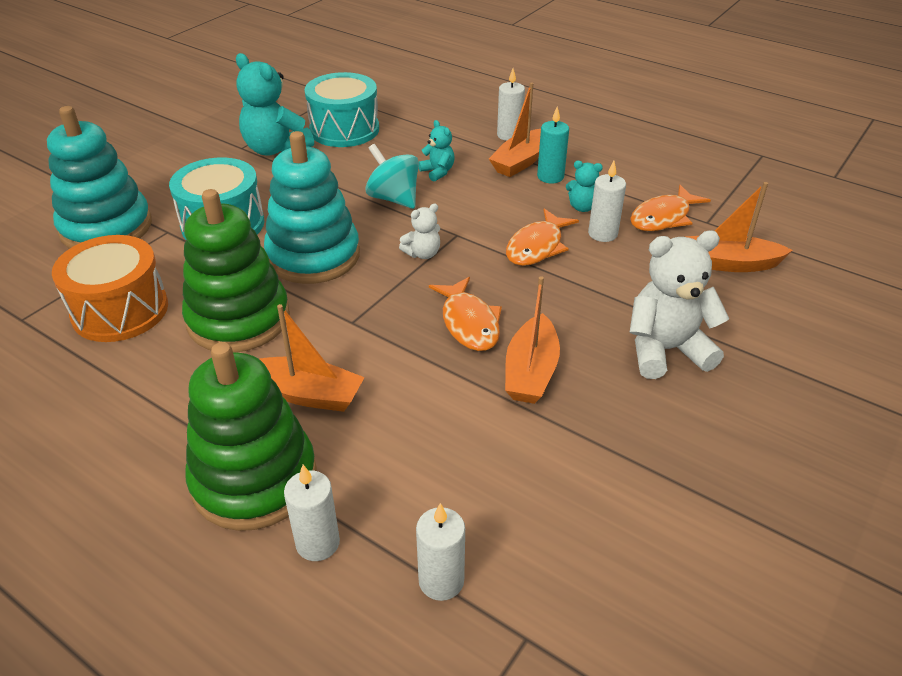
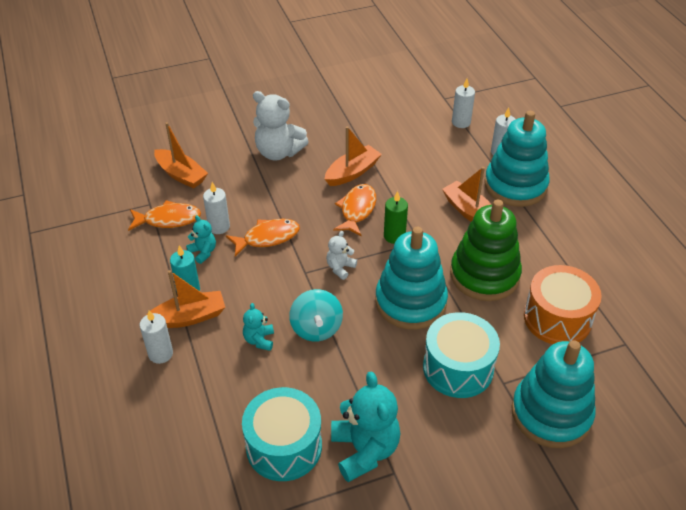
camera: 145 degrees left, 5 degrees up
green stacking toy [185,342,317,531] -> turquoise stacking toy [484,111,550,207]
white teddy bear [399,204,440,259] -> white teddy bear turned 60 degrees counterclockwise [326,231,357,280]
none -> green candle [384,191,408,244]

